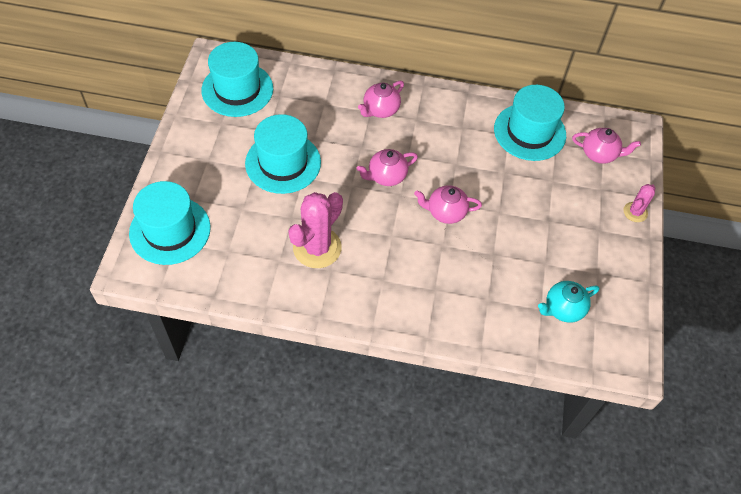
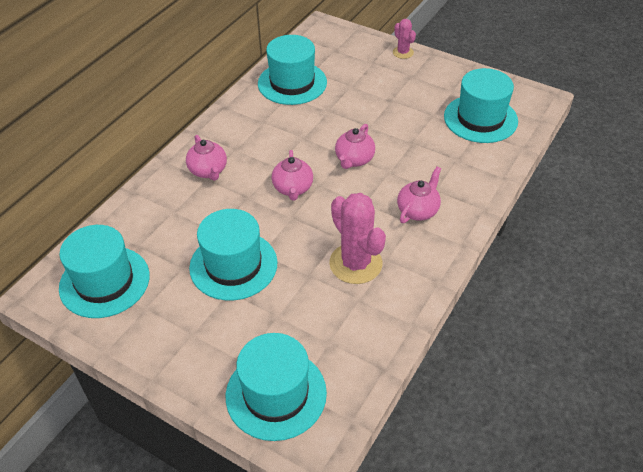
camera: 65 degrees left, 10 degrees down
turquoise teapot [538,281,599,323] -> turquoise hat [444,68,518,143]
pink teapot [572,128,641,164] -> pink teapot moved to [397,167,441,223]

